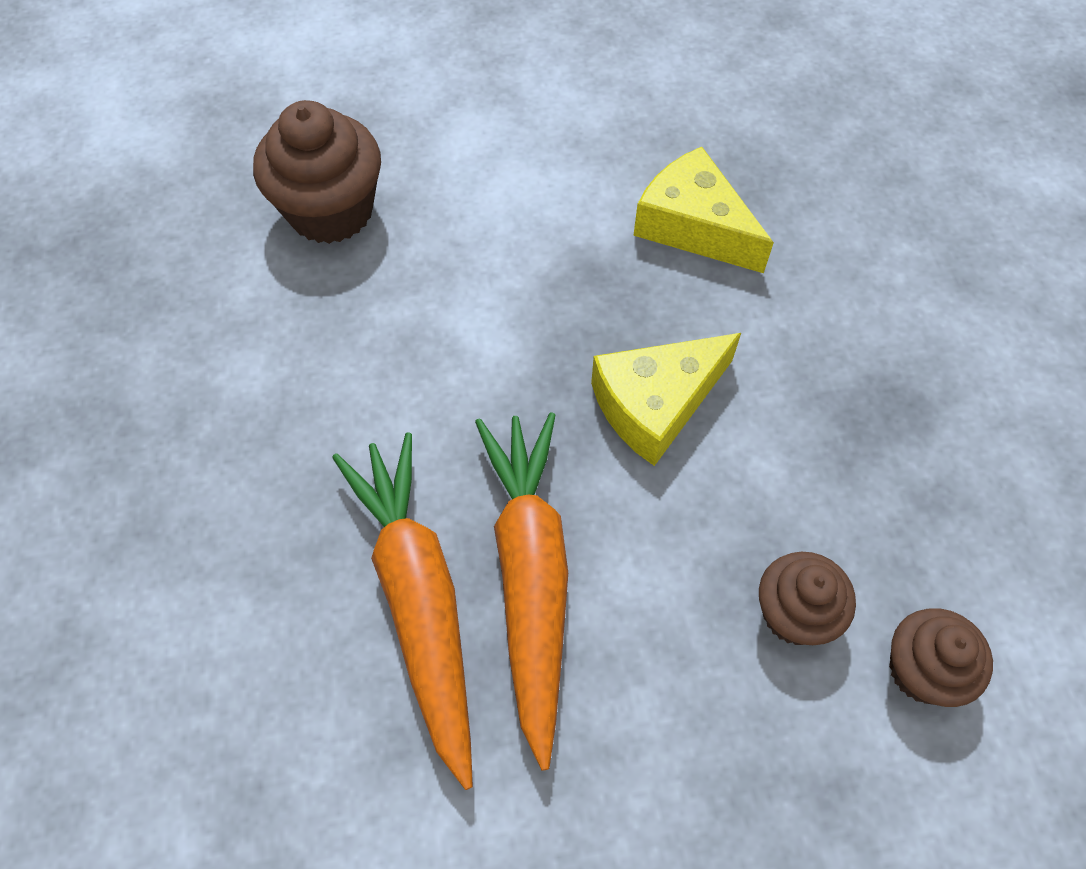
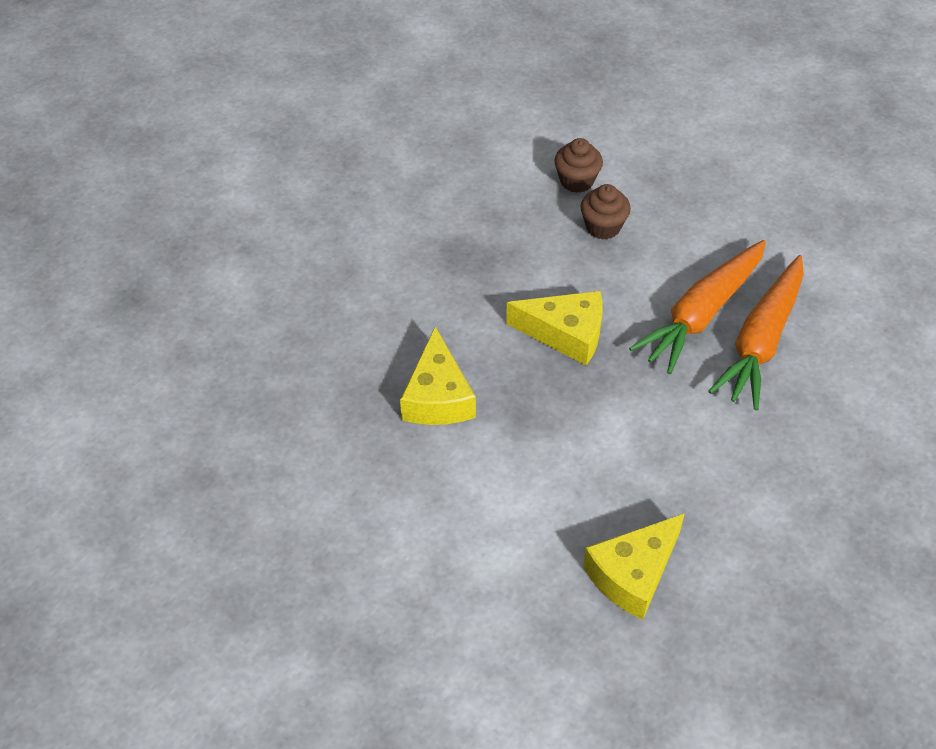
camera: 135 degrees left, 10 degrees down
brown cupcake [253,100,381,244] -> yellow cheese [583,513,685,620]

